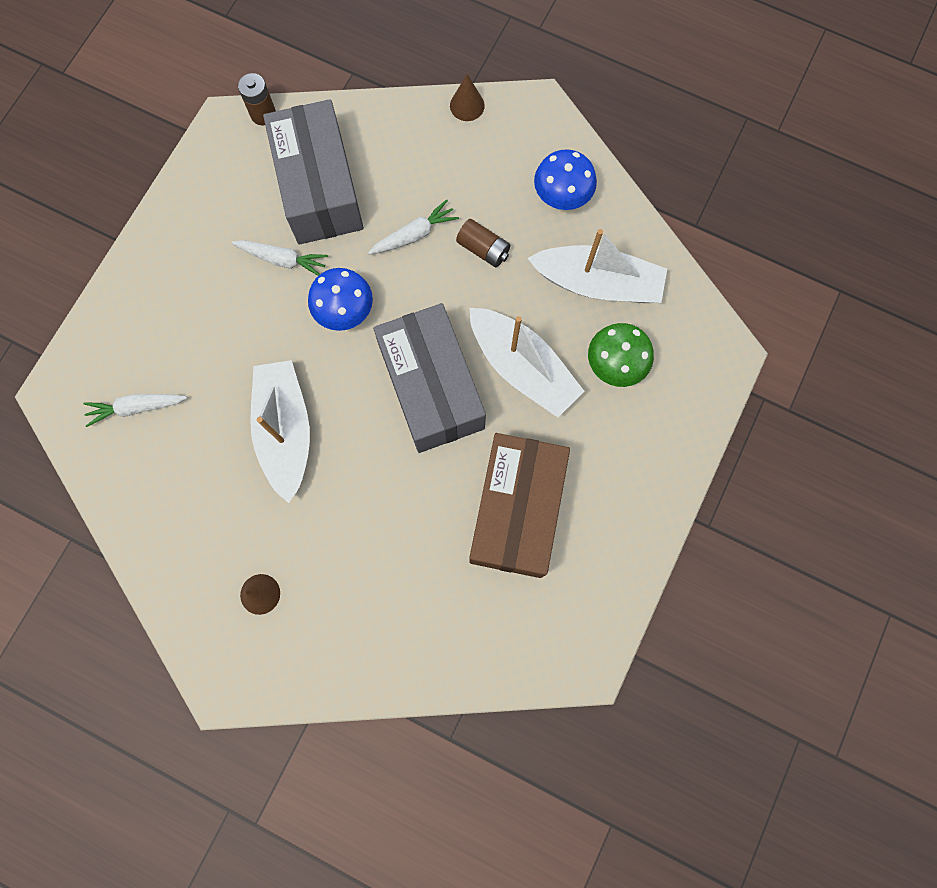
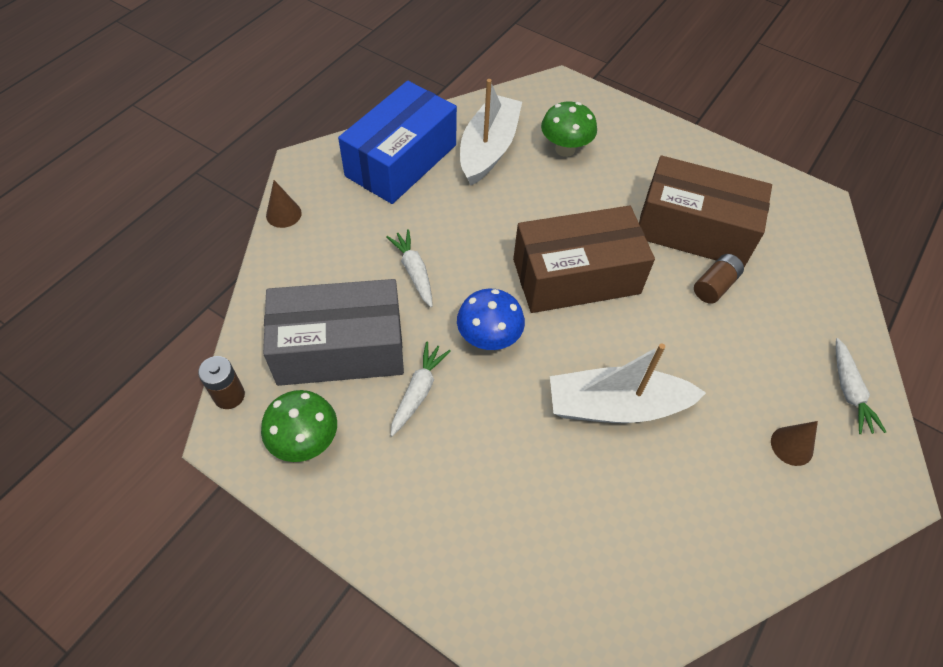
camera: 85 degrees left, 20 degrees down
white carrot [83,394,187,427] -> white carrot moved to [836,338,886,434]
grey box [373,303,486,453] -> brown box [513,206,655,313]
brown battery [456,219,510,267] -> brown battery moved to [694,254,744,304]
white boat [470,308,585,417] -> none
blue mushroom [534,149,597,210] -> blue box [338,81,457,204]
none -> green mushroom [261,390,337,462]

